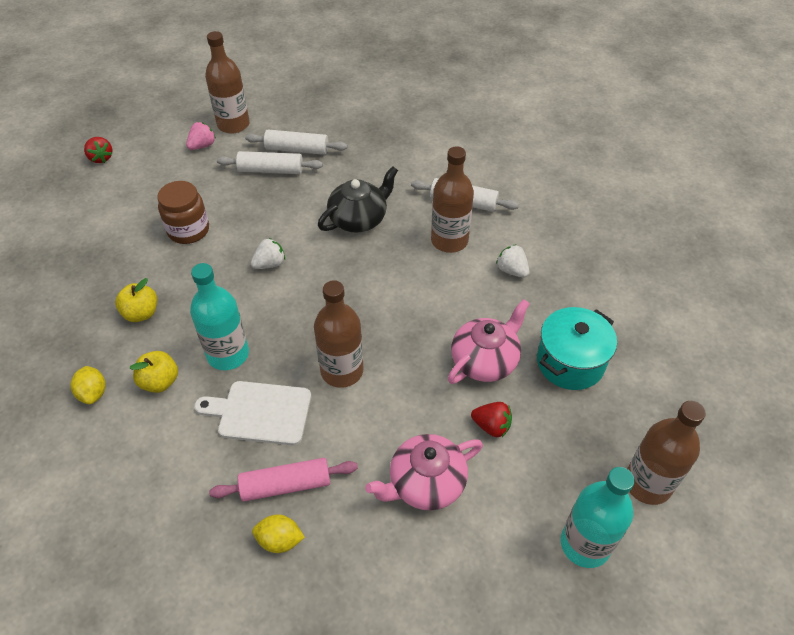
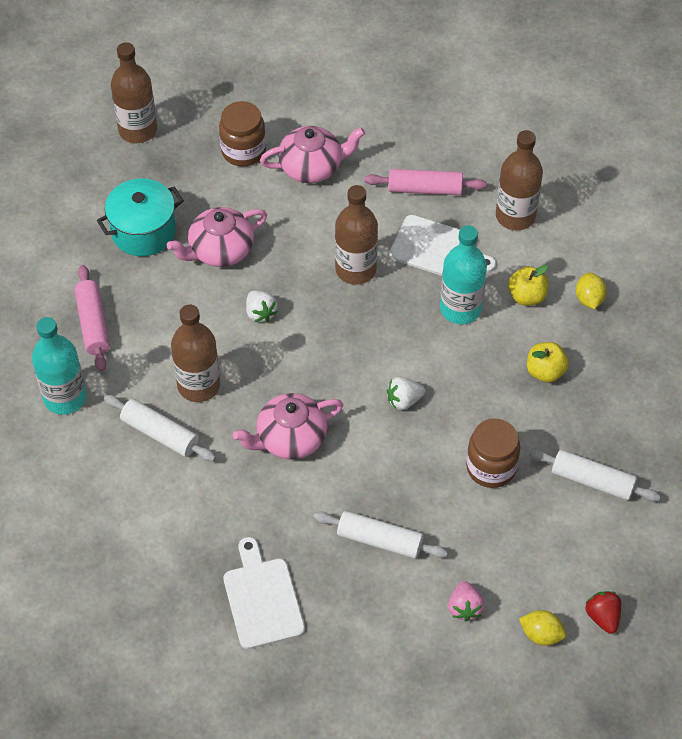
camera: 165 degrees left, 5 degrees up
pink strawberry [186,122,216,150] -> pink strawberry turned 60 degrees counterclockwise [448,581,485,622]
brown bottle [205,31,250,134] -> brown bottle moved to [496,130,543,230]
white rolling pin [245,130,348,155] -> white rolling pin moved to [529,449,661,502]
yellow lemon [252,514,305,553] -> yellow lemon moved to [519,610,566,646]
black teapot [318,166,398,232] -> pink teapot [233,393,343,460]
red strawberry [471,402,512,437] -> none
white strawberry [496,244,529,278] -> white strawberry moved to [246,290,277,323]
turquoise bottle [561,467,635,568] -> turquoise bottle moved to [32,317,87,415]
none -> pink rolling pin [74,265,110,372]
none -> brown jar [219,101,266,166]
none -> white cutting board [223,537,305,649]

